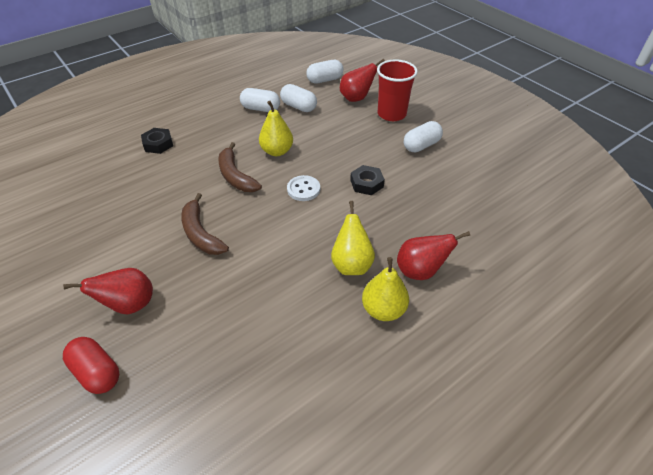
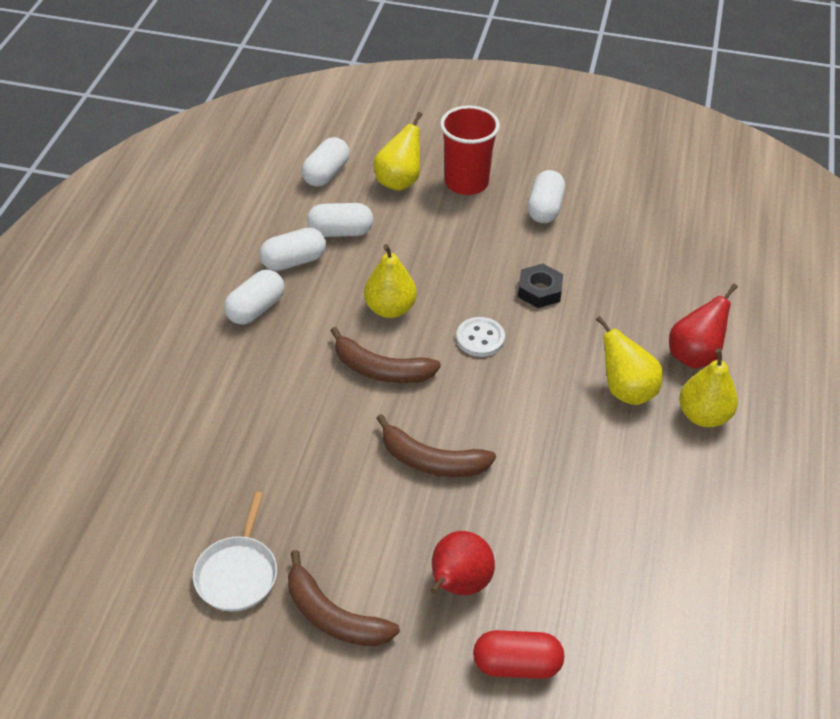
camera: 40 degrees left, 0 degrees up
black nut [141,128,173,154] -> none
red pear [340,59,385,102] -> yellow pear [374,112,422,191]
none -> white pan [193,492,277,612]
none -> white capsule [224,270,284,325]
none -> brown banana [288,550,400,647]

